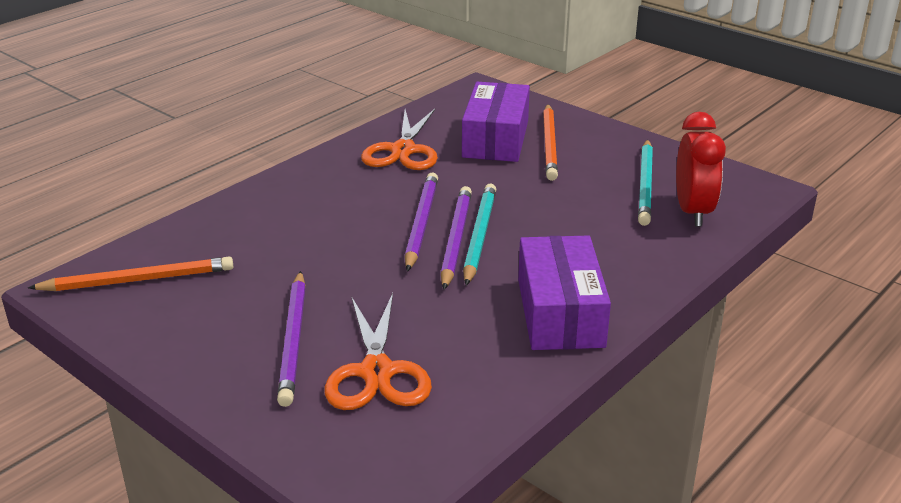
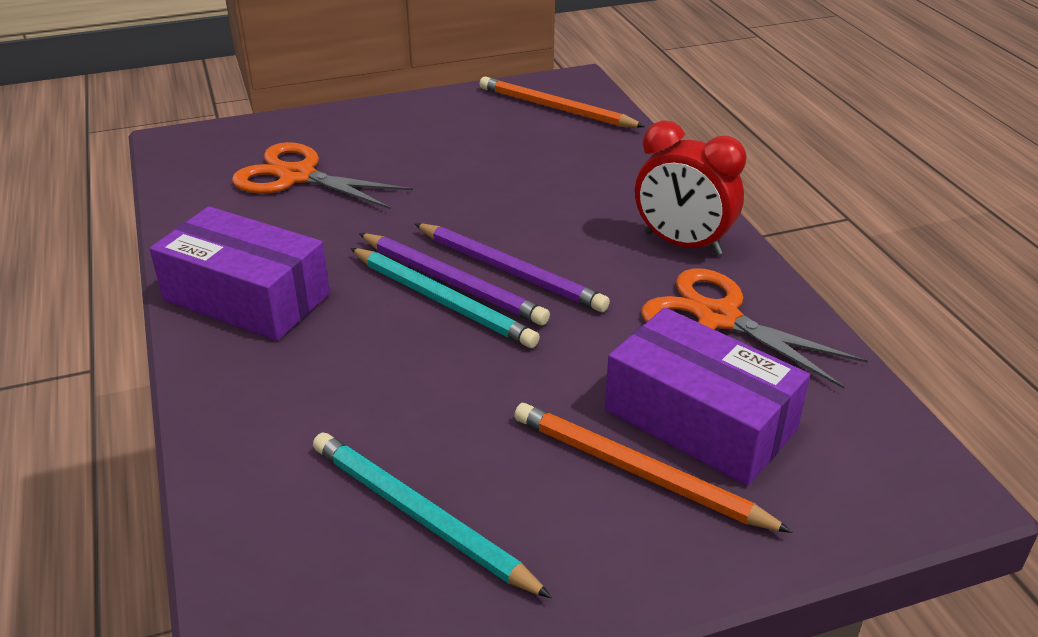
camera: 120 degrees right, 5 degrees up
orange pencil [28,257,234,291] -> orange pencil turned 105 degrees clockwise [480,76,645,128]
purple pencil [277,271,306,407] -> none
red clock [676,112,726,226] -> red clock moved to [635,120,747,256]

